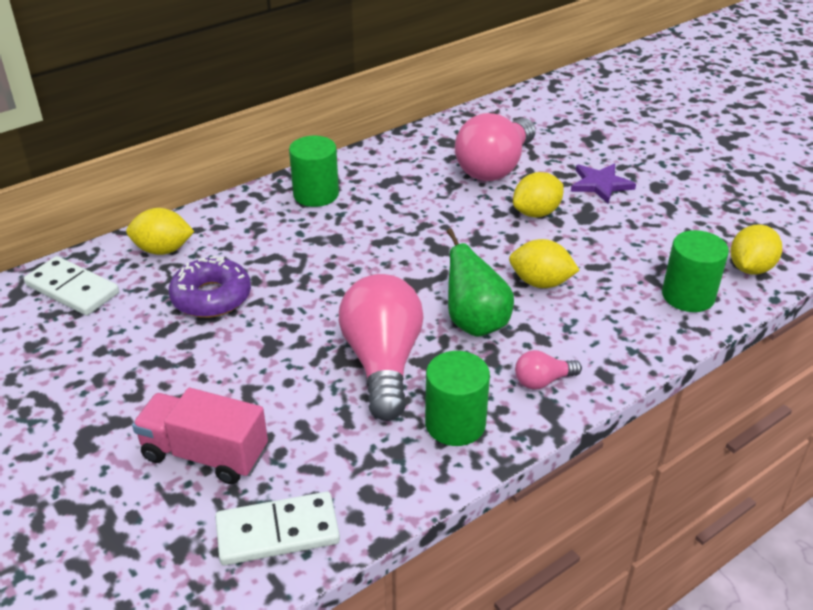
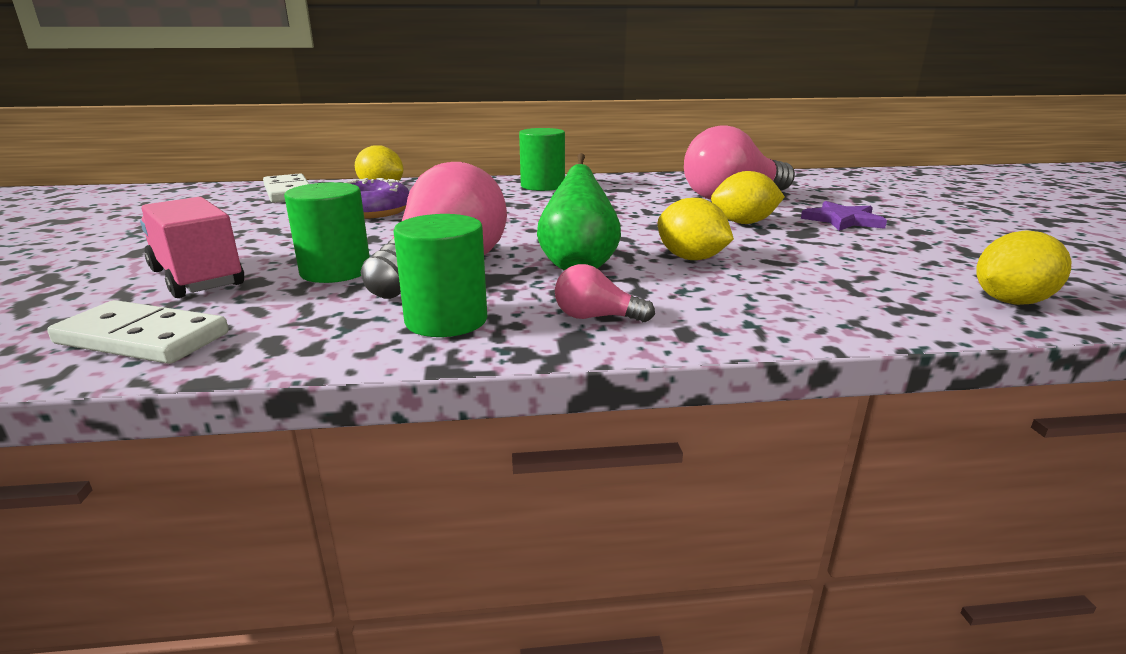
camera: 30 degrees right, 15 degrees down
green cylinder [662,230,729,312] -> green cylinder moved to [284,182,370,283]

